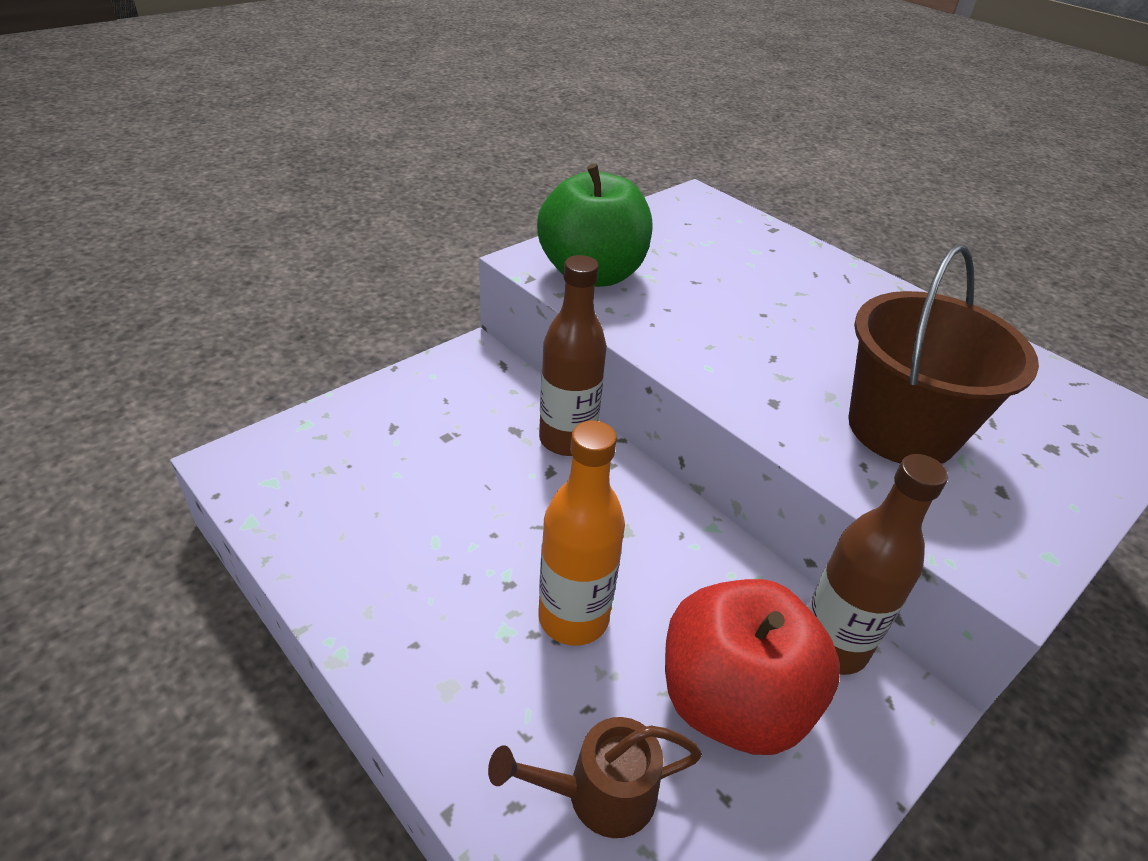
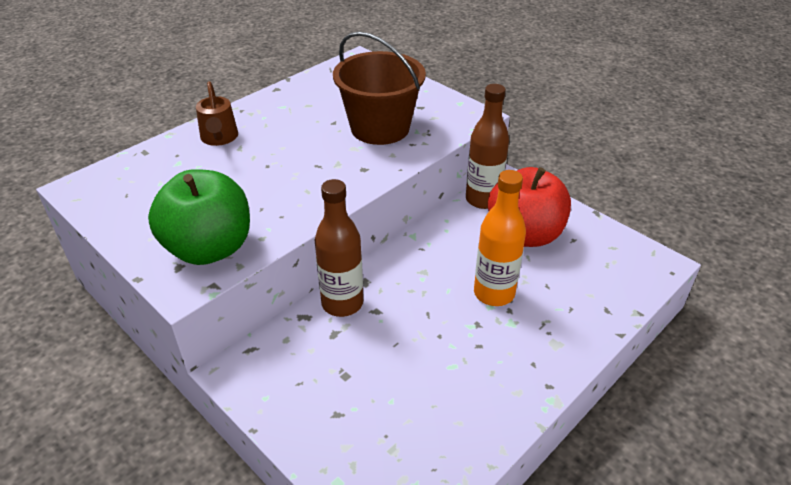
camera: 90 degrees left, 0 degrees up
brown watering can [488,717,702,838] -> brown watering can moved to [196,81,238,146]

